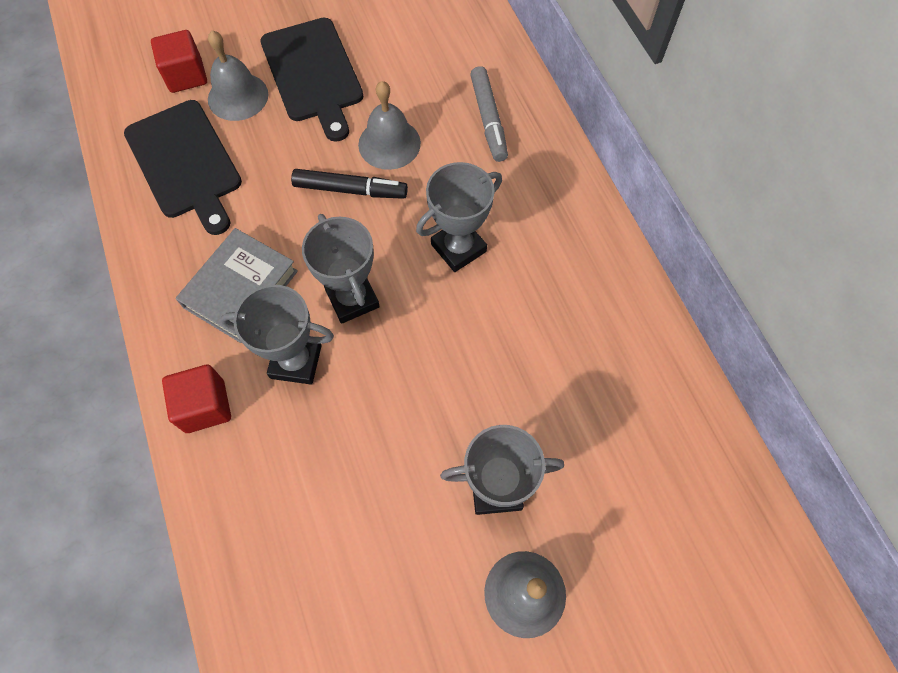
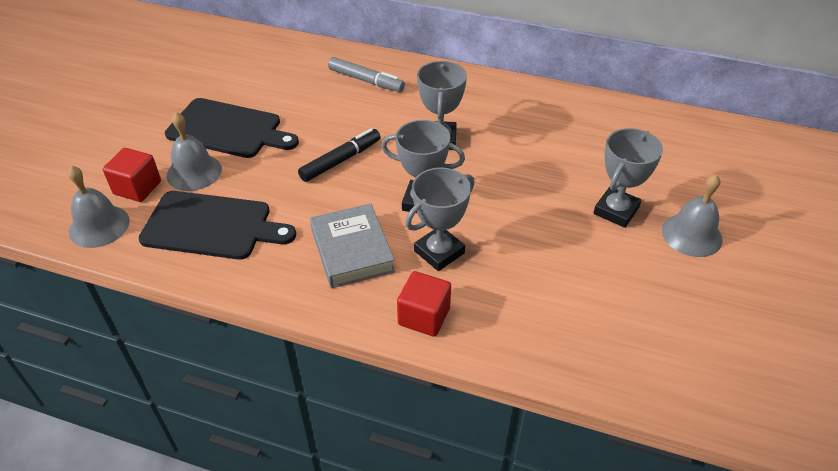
camera: 50 degrees left, 20 degrees down
grey bell [358,81,421,170] -> grey bell moved to [68,166,130,248]

